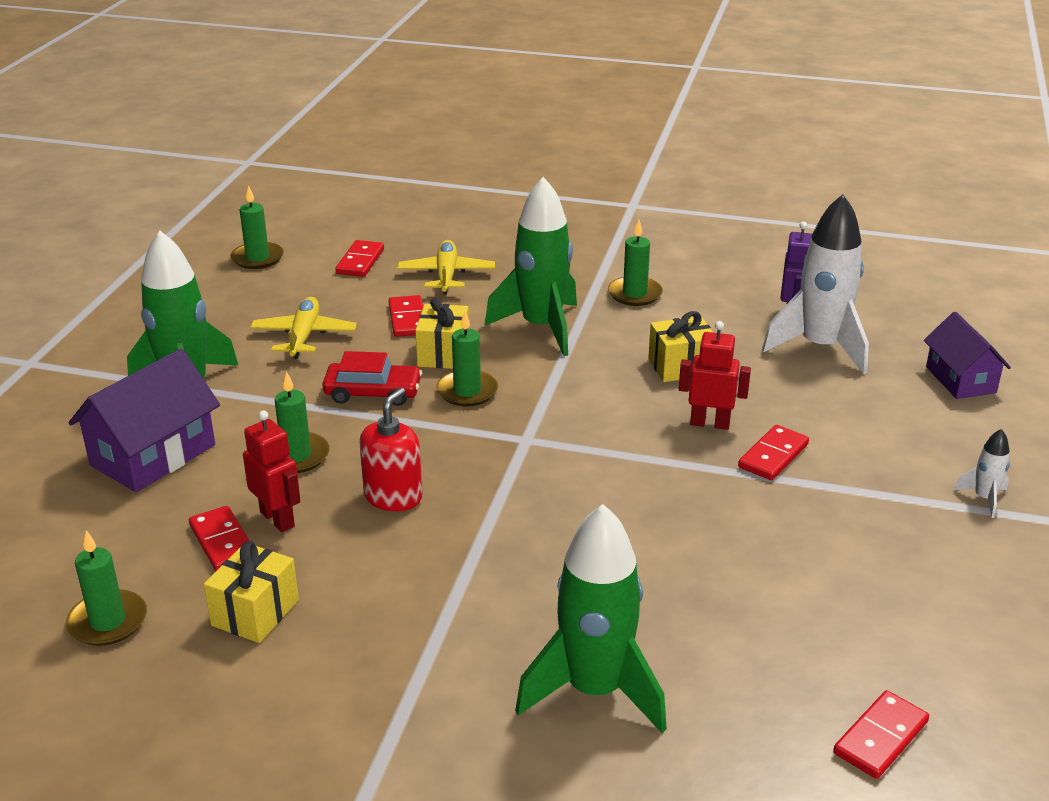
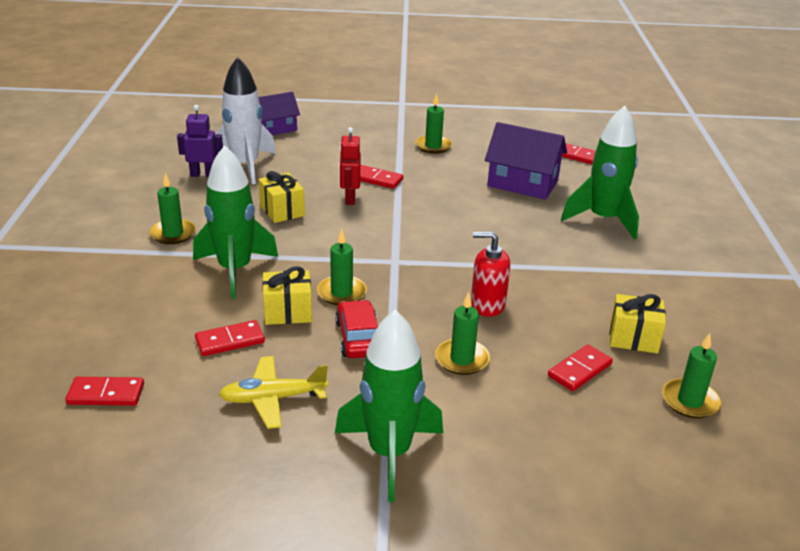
camera: 105 degrees left, 0 degrees up
purple house [69,349,220,492] -> purple house moved to [485,122,567,200]
green candle [231,185,284,269] -> green candle moved to [415,93,452,154]
red robot [243,411,300,532] -> none
yellow plane [397,240,495,295] -> none
white rocket [954,429,1010,518] -> none

